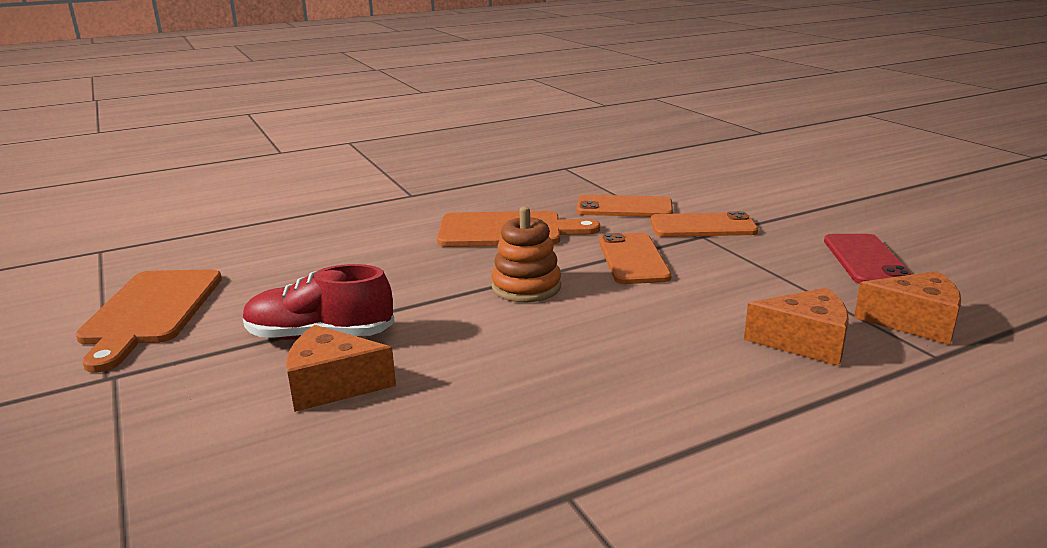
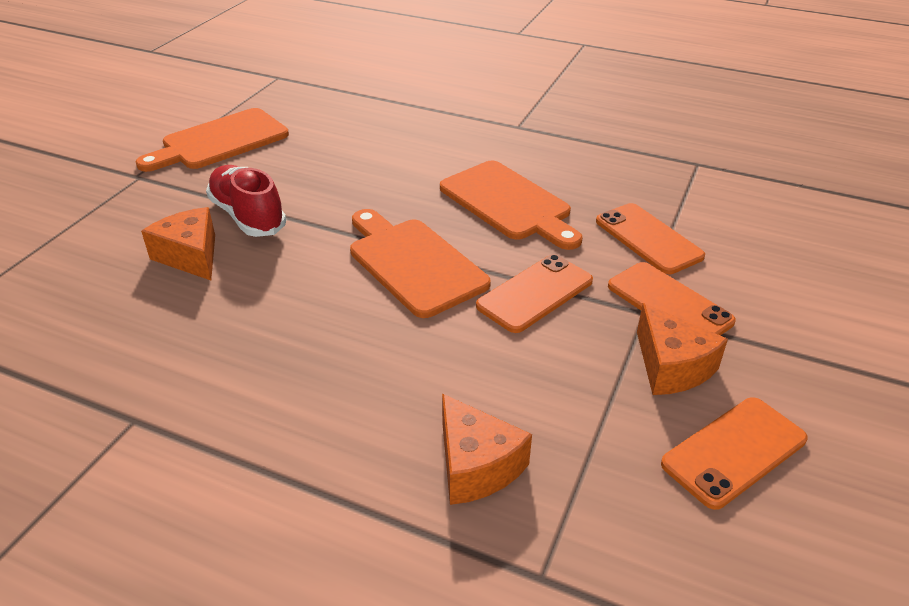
camera: 50 degrees right, 15 degrees up
orange stacking toy [491,206,561,302] -> orange cutting board [350,209,491,318]
red phone [824,234,912,284] -> orange phone [661,397,808,510]
orange cheese [854,271,961,345] -> orange cheese moved to [637,303,728,395]

